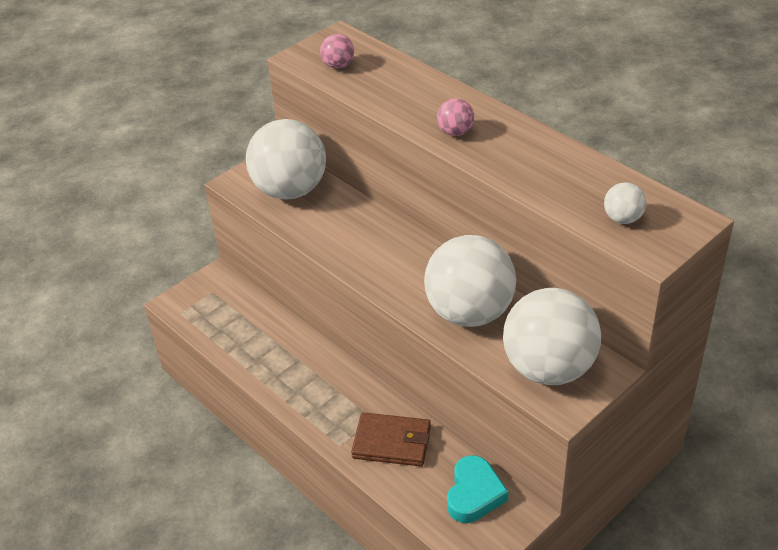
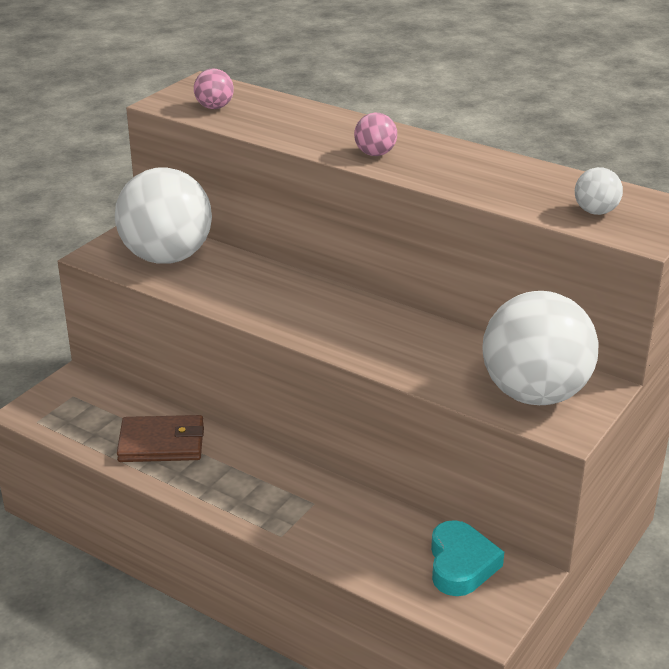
camera: 15 degrees left, 10 degrees down
brown wallet [351,412,431,466] -> brown wallet moved to [117,415,204,462]
white ball [424,235,516,327] -> none

